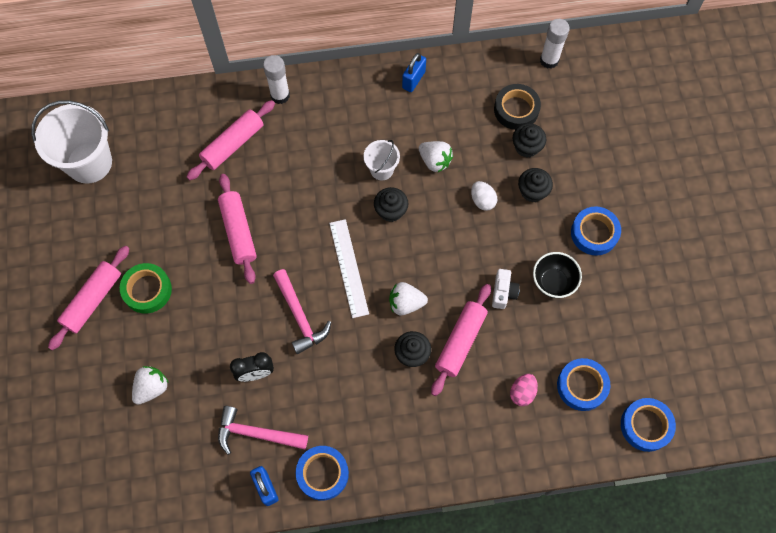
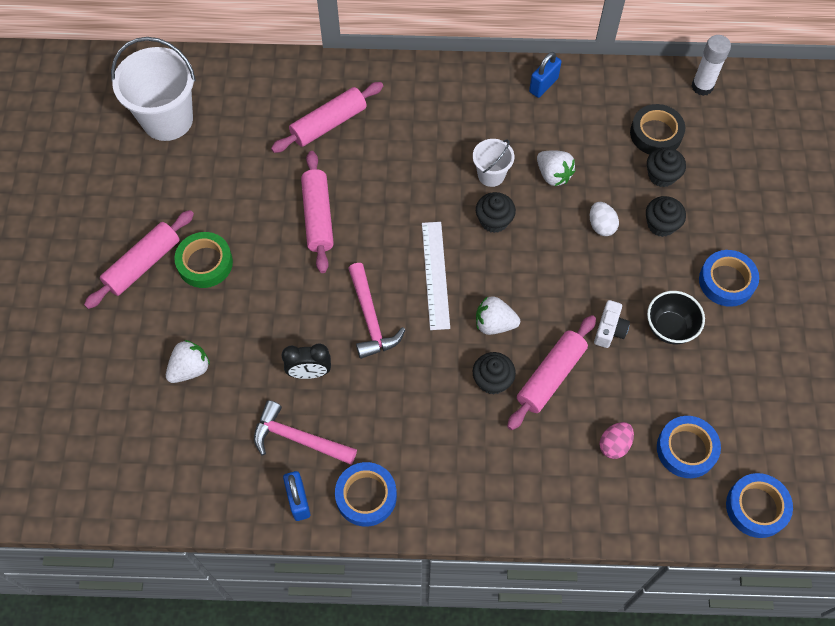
camera: 10 degrees right, 5 degrees down
white glue stick [263,55,290,104] -> none

